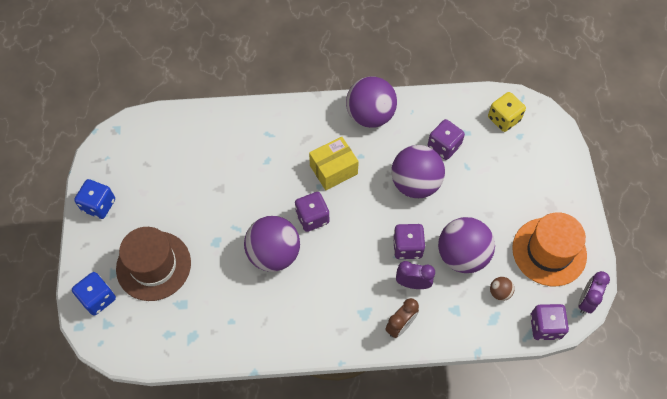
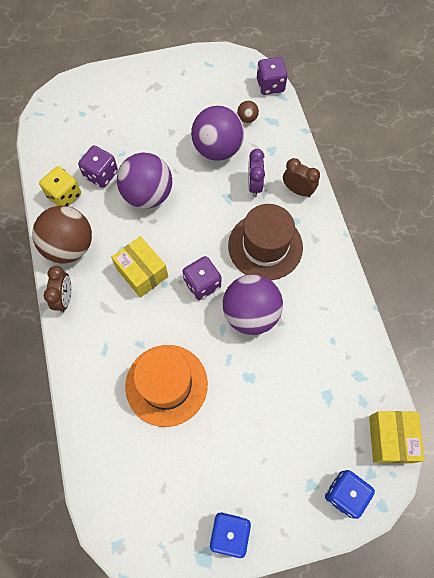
camera: 100 degrees left, 5 degrees up
brown hat [116,227,191,301] -> brown hat moved to [228,204,303,280]
purple ball [346,76,397,128] -> brown ball [32,206,92,263]
purple dice [393,224,425,259] -> none
yellow dice [488,92,526,132] -> yellow dice moved to [39,166,81,206]
orange hat [512,212,587,286] -> orange hat moved to [125,345,208,427]
purple clock [579,271,610,314] -> none
none -> brown clock [44,266,72,313]
none -> yellow box [369,411,425,463]

